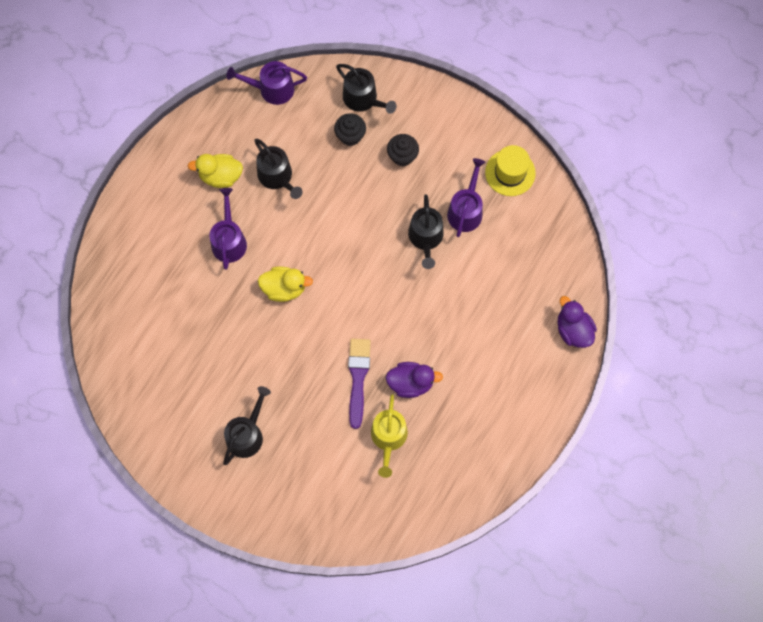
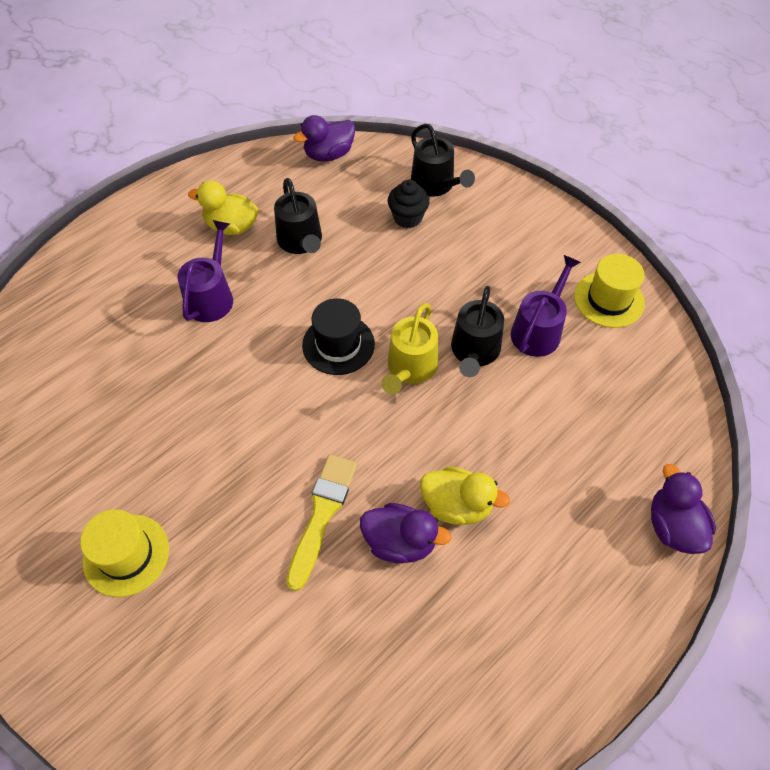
camera: 15 degrees right, 15 degrees down
black watering can [223,386,271,465] -> yellow hat [80,509,169,597]
purple watering can [226,61,307,105] -> purple duck [293,115,355,162]
yellow duck [258,267,313,302] -> yellow duck moved to [420,467,510,525]
purple brush [348,339,371,429] -> yellow brush [286,454,357,591]
yellow watering can [371,394,408,478] -> yellow watering can moved to [381,303,438,394]
black cupcake [387,134,419,166] -> none
none -> black hat [302,298,375,375]

